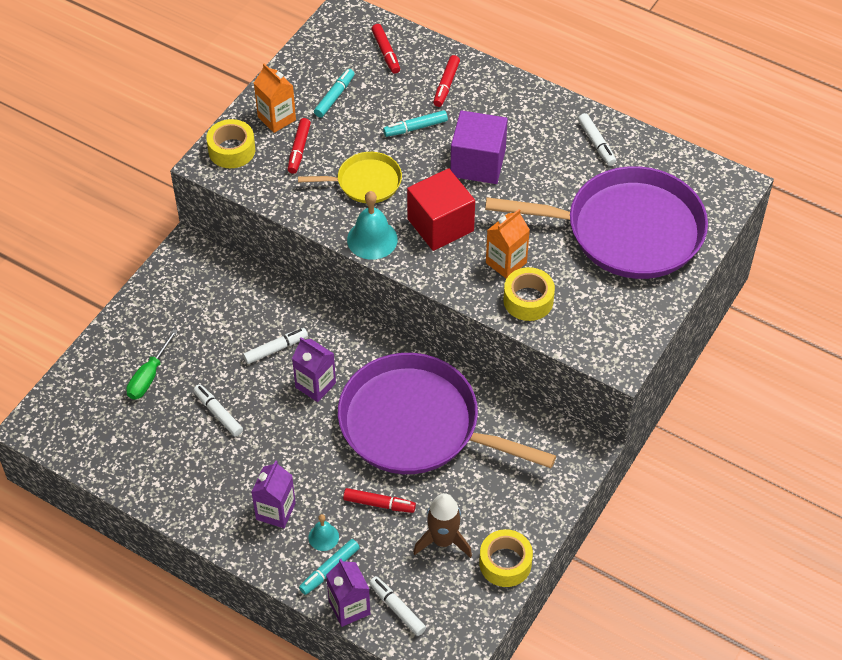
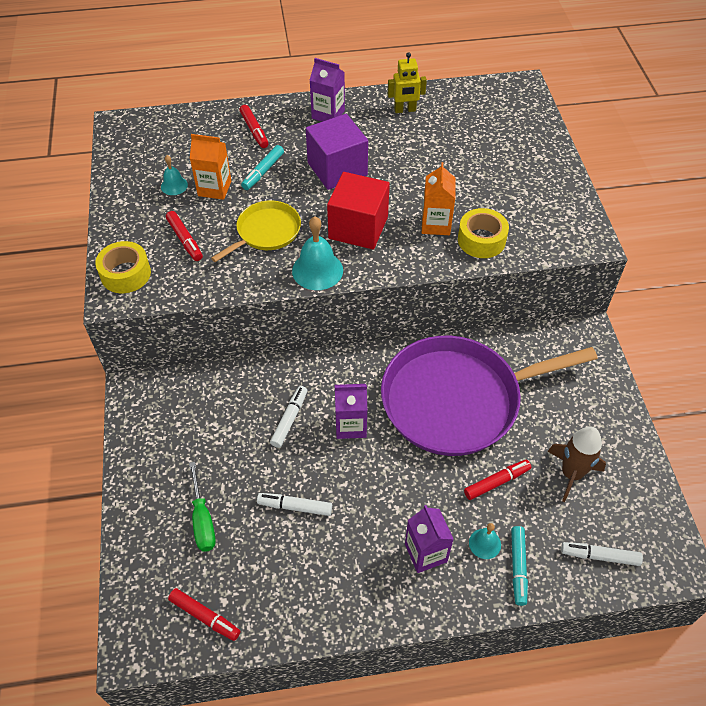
camera: 40 degrees left, 0 degrees up
orange carton [254,63,296,133] -> orange carton moved to [190,134,231,200]
turquoise marker [314,69,355,118] -> turquoise bell [161,155,188,195]
purple carton [326,559,370,627] -> purple carton moved to [310,58,345,122]
red marker [371,24,400,74] -> red marker moved to [168,588,240,641]
yellow tape [479,529,533,587] -> none
purple pan [485,166,708,279] -> none
white marker [578,113,616,166] -> yellow robot [388,52,427,113]

